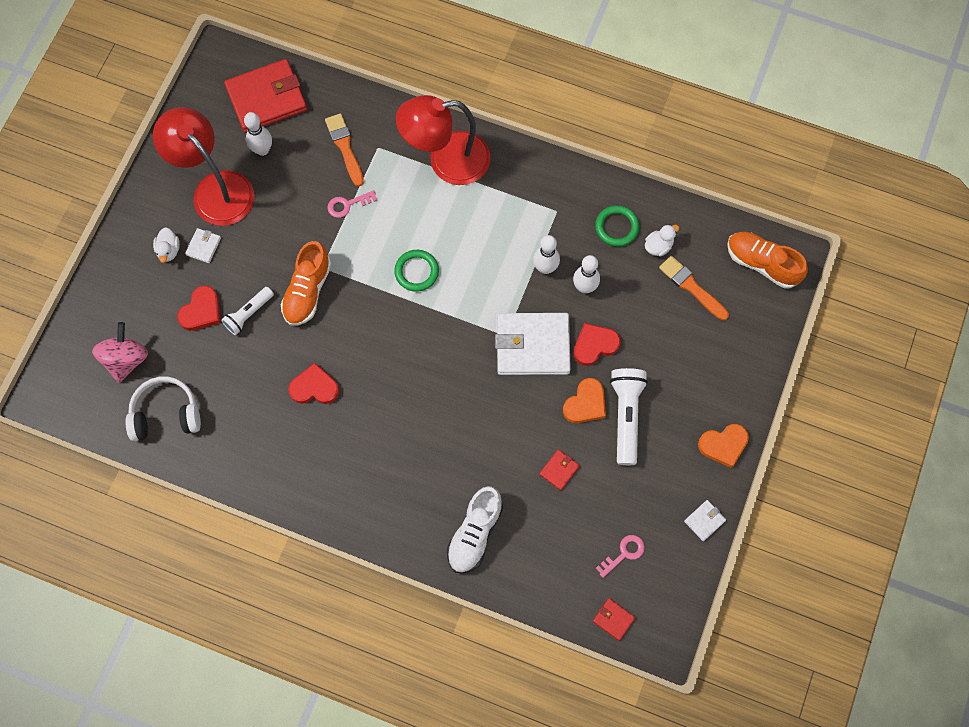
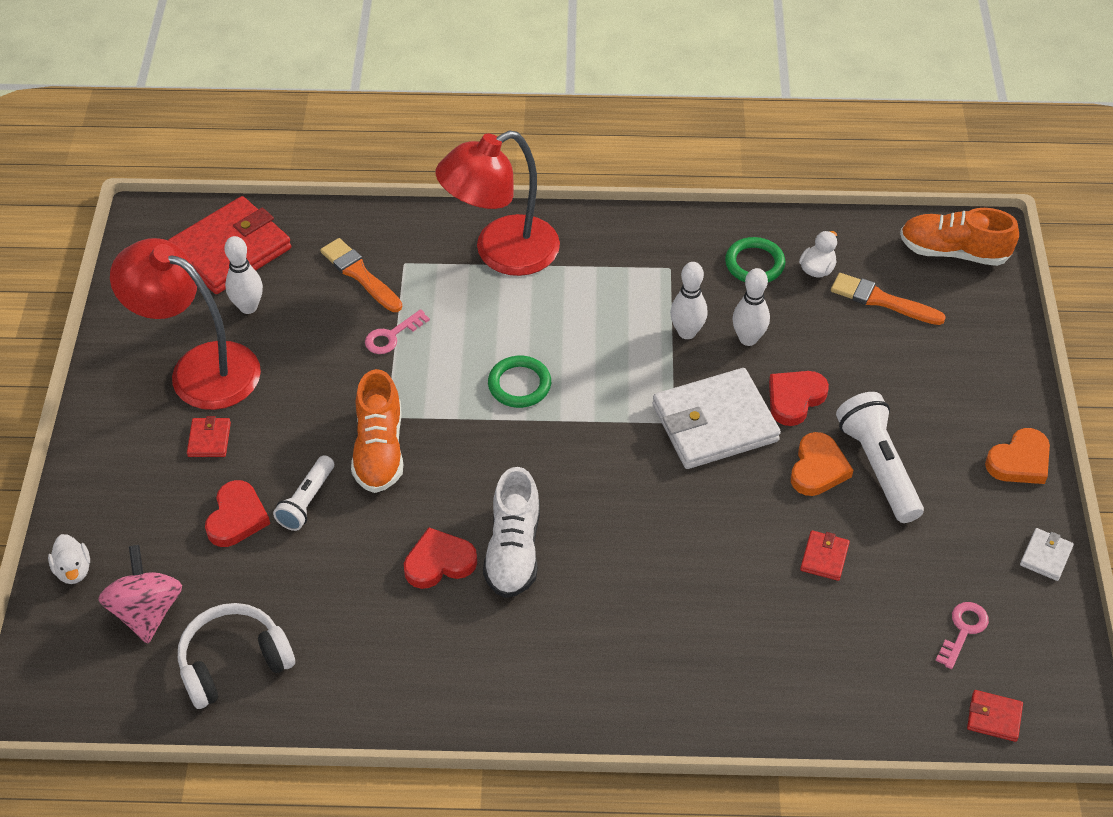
camera: 20 degrees left, 20 degrees down
white duck [153,227,180,263] -> white duck moved to [48,534,90,584]
white wallet [185,228,221,263] -> red wallet [187,416,231,457]
white shoe [447,486,503,573] -> white shoe moved to [483,467,540,598]

